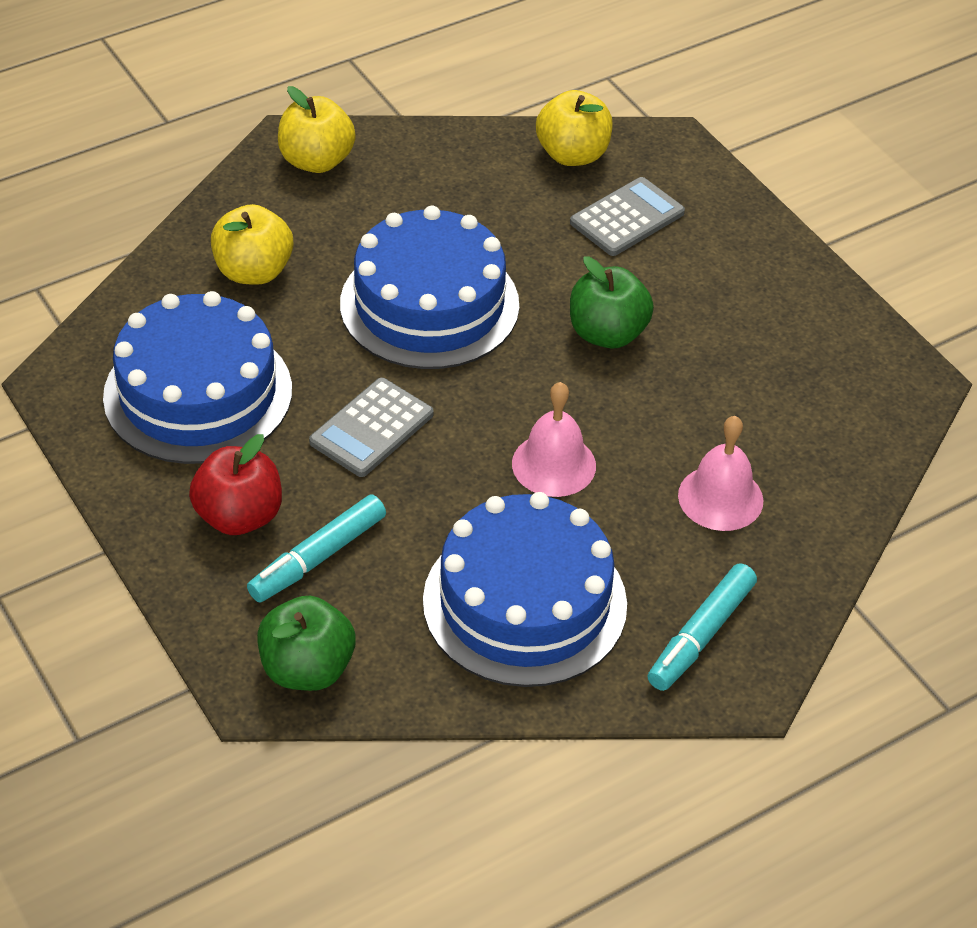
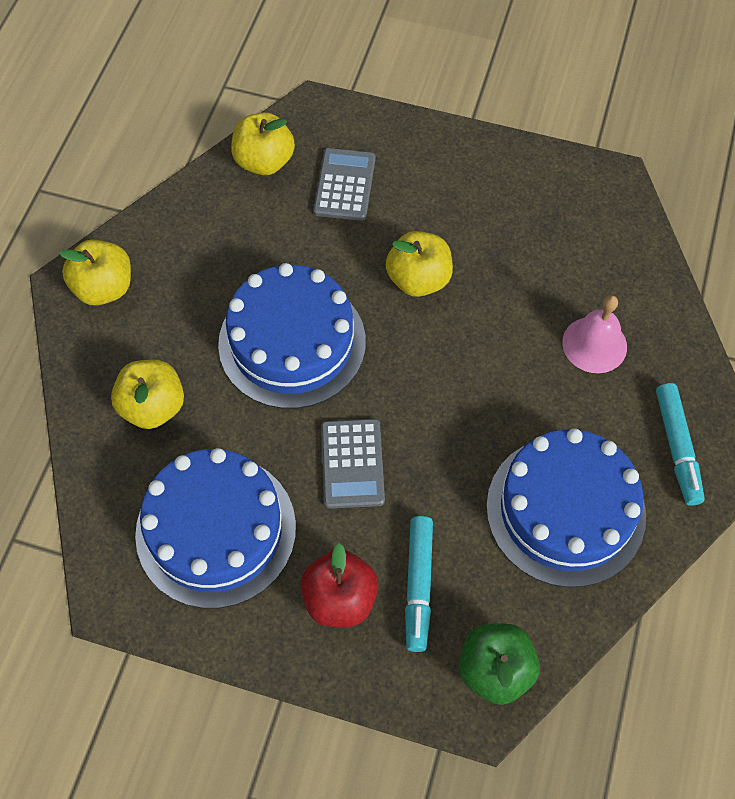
camera: 40 degrees left, 15 degrees up
pink bell [512,382,596,497] -> none
green apple [570,256,654,349] -> yellow apple [386,231,453,297]

